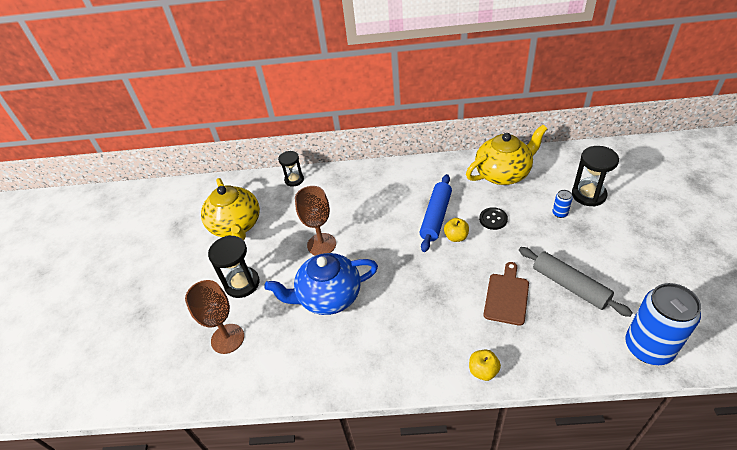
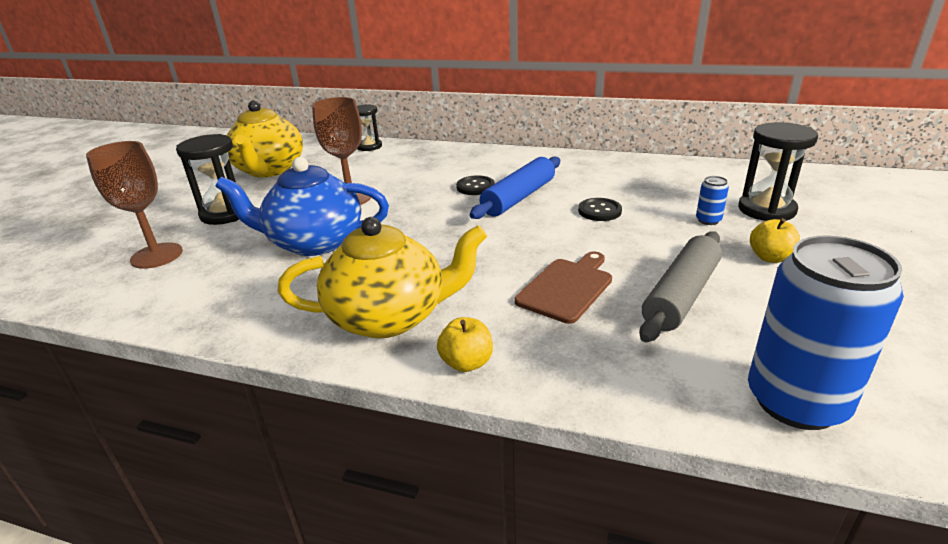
camera: 15 degrees right, 15 degrees down
yellow apple [444,218,469,242] -> yellow apple moved to [750,218,800,263]
yellow teapot [466,125,547,185] -> yellow teapot moved to [278,217,487,338]
grey rolling pin [519,247,632,317] -> grey rolling pin turned 60 degrees clockwise [639,231,722,342]
none -> black button [456,175,495,195]

